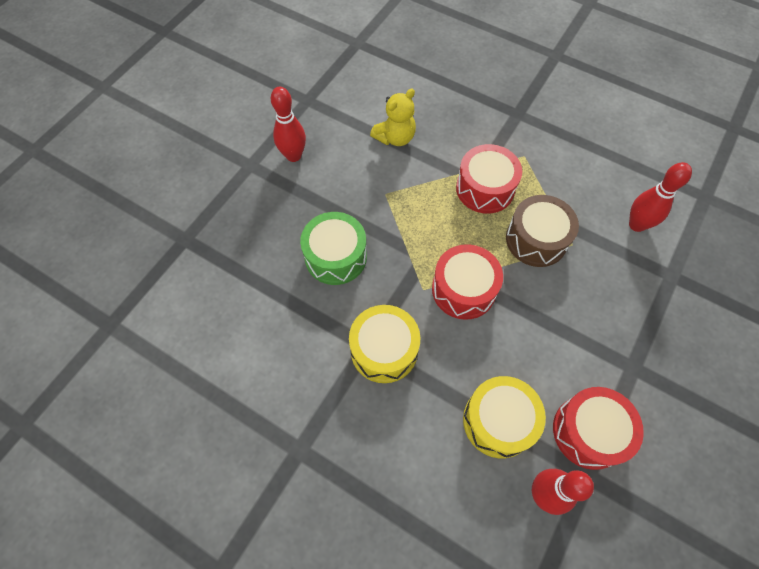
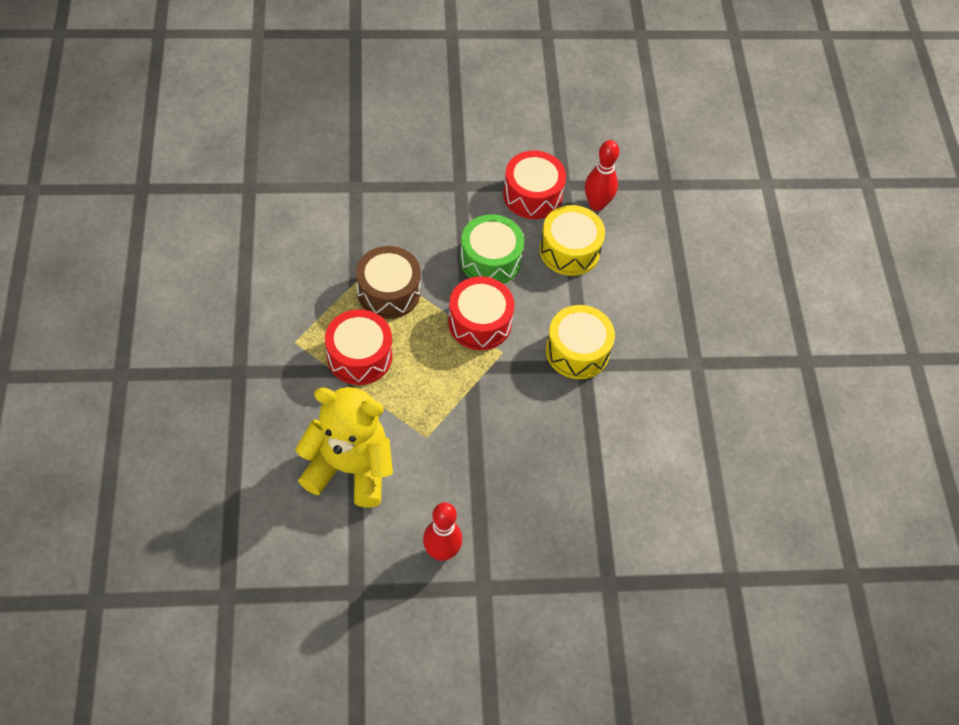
camera: 130 degrees left, 5 degrees down
green drum [300,212,367,285] -> green drum moved to [460,214,524,284]
yellow teddy bear [370,88,416,146] -> yellow teddy bear [295,387,393,507], size x1.70
red bowling pin [629,162,692,232] -> none

